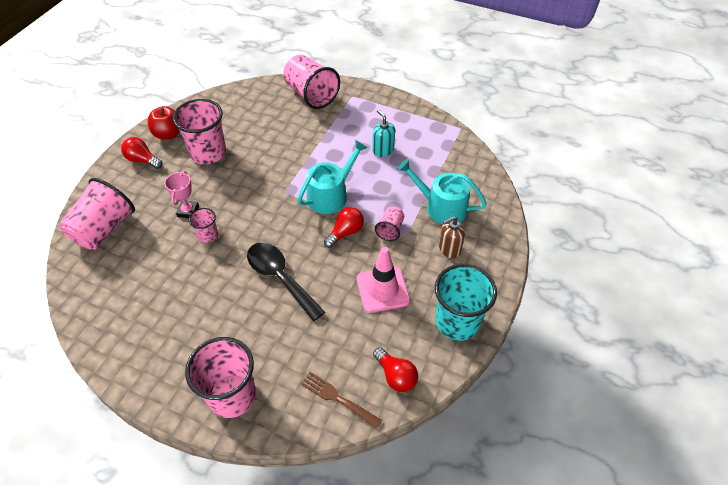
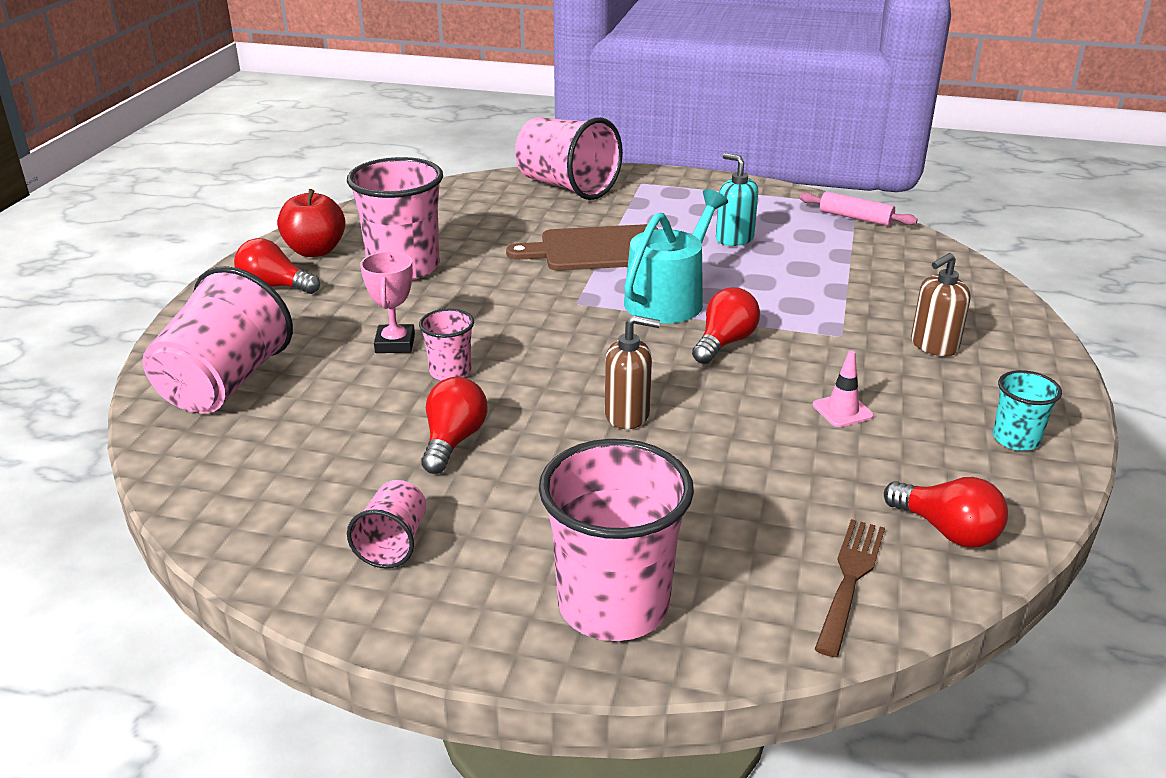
camera: 10 degrees left, 20 degrees down
black spoon [247,243,325,321] -> brown soap dispenser [605,315,660,429]
brown fork [301,372,382,428] -> brown fork turned 90 degrees clockwise [815,519,885,657]
pink traffic cone [357,247,410,313] -> pink traffic cone [813,351,874,427], size x0.49
pink cup [375,207,404,241] -> pink cup moved to [347,480,426,568]
turquoise watering can [397,159,487,224] -> none
turquoise cup [435,264,497,341] -> turquoise cup [993,370,1062,451], size x0.50
none -> red light bulb [421,377,488,474]
none -> brown cutting board [506,224,658,271]
none -> pink rolling pin [799,191,918,226]

